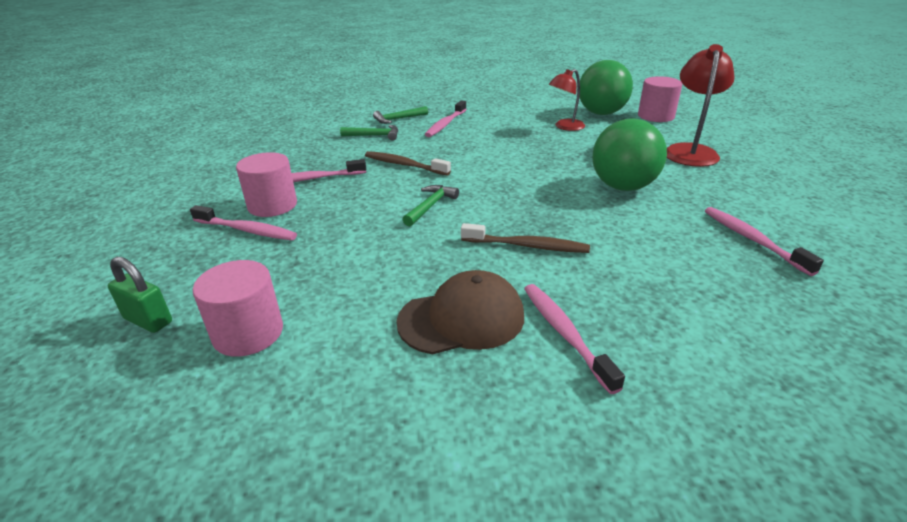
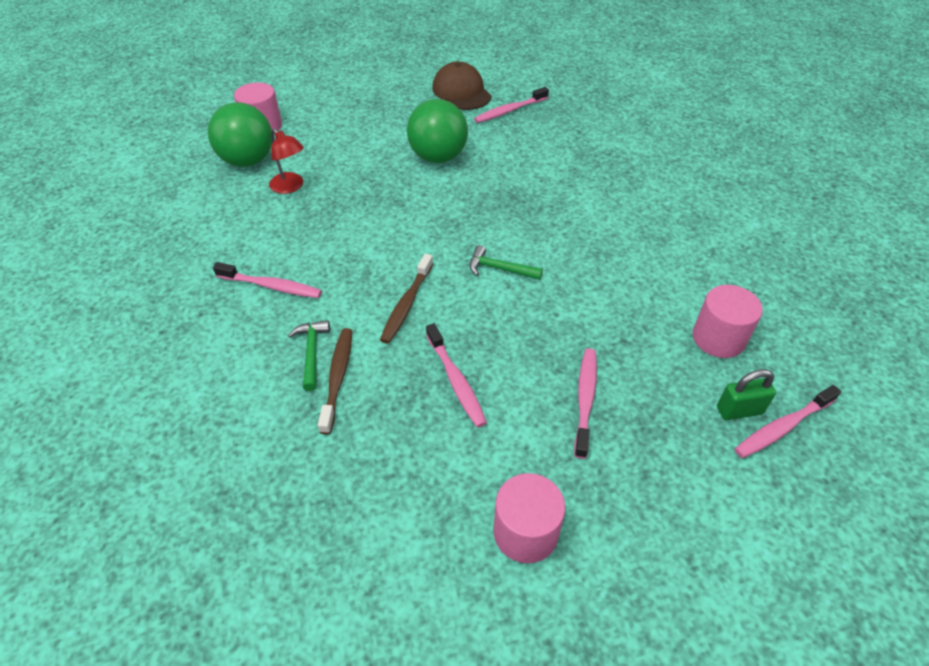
camera: 100 degrees left, 15 degrees up
green padlock [108,257,172,333] -> green padlock turned 60 degrees clockwise [717,369,776,420]
pink cylinder [236,152,297,217] -> pink cylinder moved to [493,473,565,563]
green hammer [373,106,428,124] -> none
brown cap [396,270,524,355] -> brown cap moved to [432,61,492,110]
brown toothbrush [461,223,590,253] -> brown toothbrush moved to [318,328,352,435]
pink toothbrush [524,284,625,394] -> pink toothbrush moved to [735,385,841,458]
red lamp [667,44,735,167] -> none

